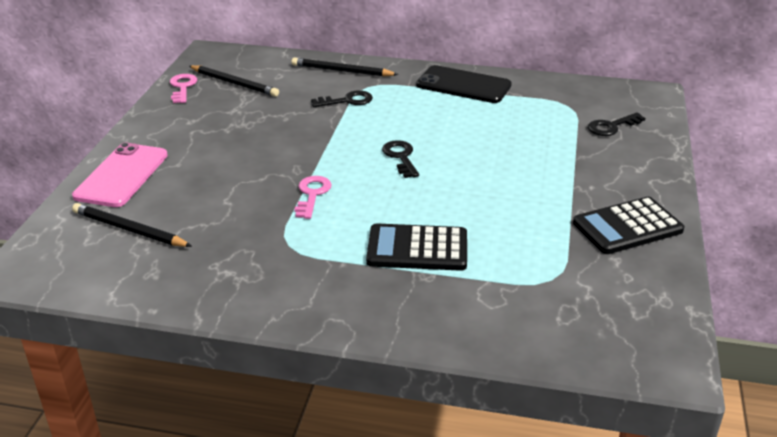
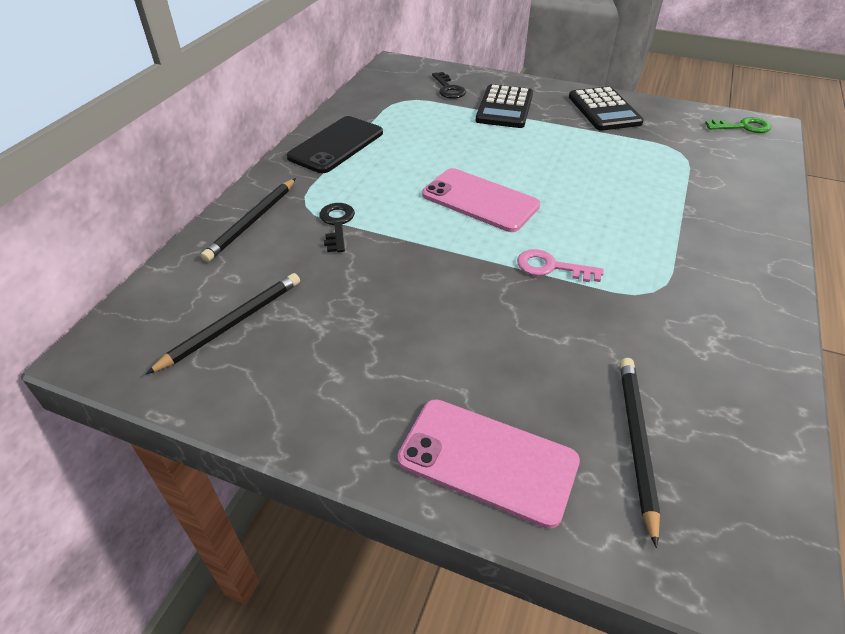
camera: 80 degrees left, 10 degrees up
black pencil [72,203,192,247] -> black pencil turned 150 degrees clockwise [620,358,660,548]
pink key [170,74,197,103] -> none
black calculator [366,224,467,271] -> black calculator moved to [476,84,533,128]
black key [382,140,419,178] -> pink phone [422,168,540,232]
none -> green key [705,117,771,133]

